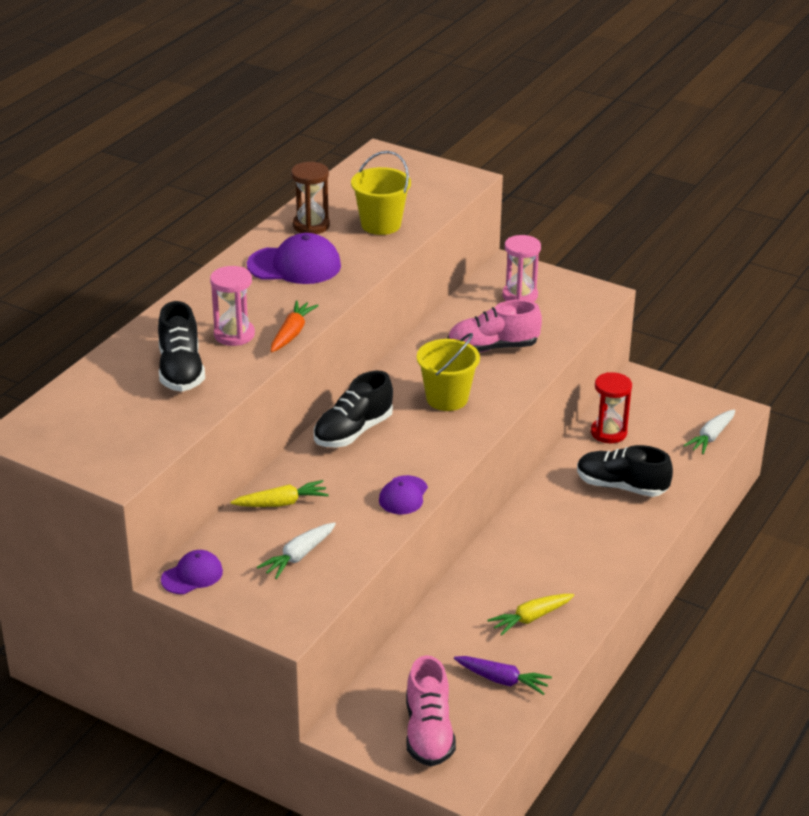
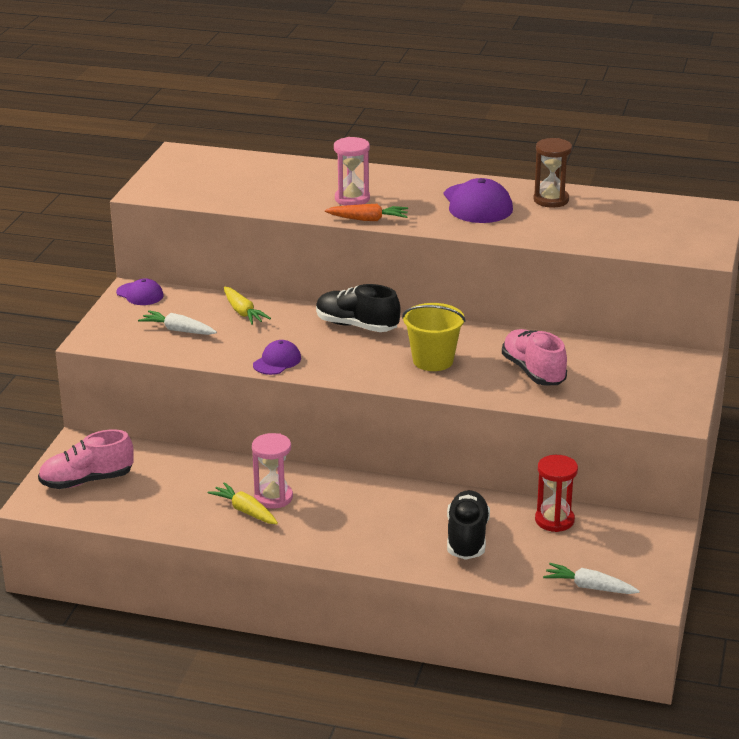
camera: 75 degrees right, 5 degrees down
black shoe [158,301,205,392] -> none
yellow bucket [351,151,411,235] -> none
purple cap [379,475,428,514] -> purple cap turned 120 degrees clockwise [253,340,301,375]
purple carrot [454,656,552,695] -> none
pink hourglass [502,235,541,302] -> pink hourglass moved to [252,433,293,509]

